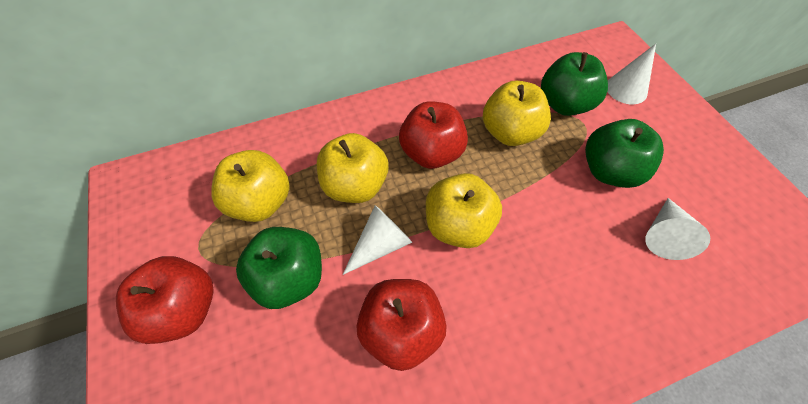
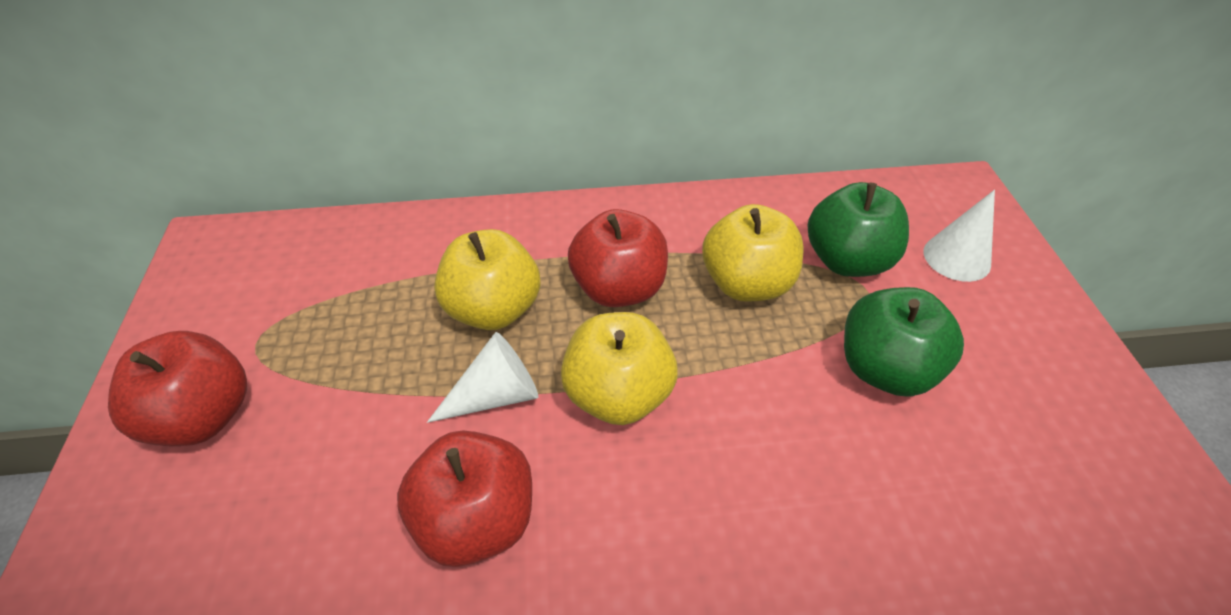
camera: 15 degrees right, 10 degrees down
yellow apple [211,150,290,222] -> none
green apple [236,227,322,309] -> none
white cone [645,198,710,260] -> none

